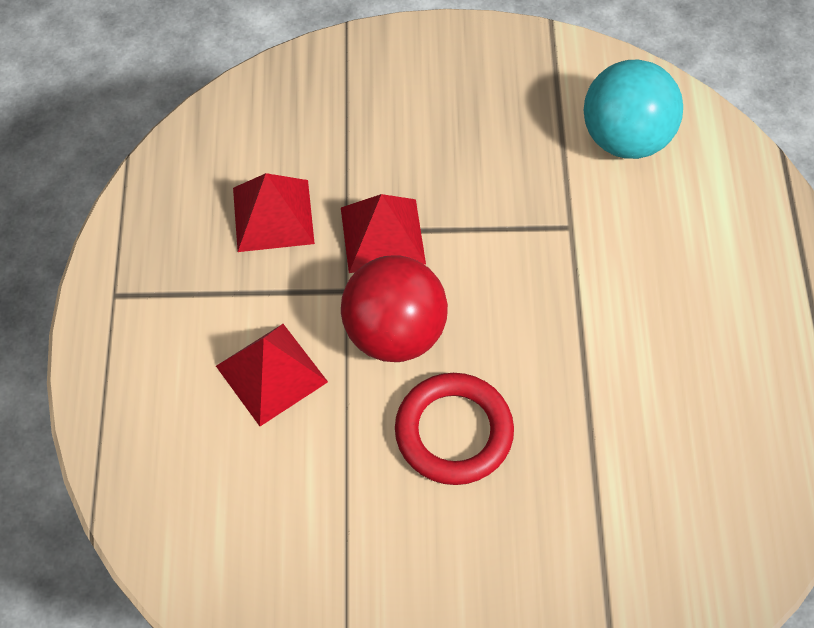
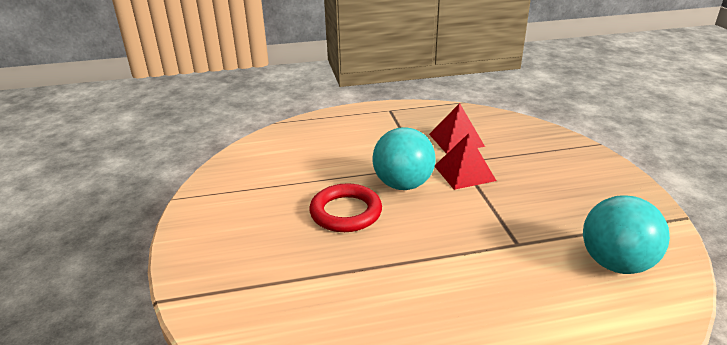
camera: 80 degrees right, 30 degrees down
red pyramid [216,324,328,426] -> none
red ball [341,255,448,362] -> turquoise ball [373,127,436,190]

